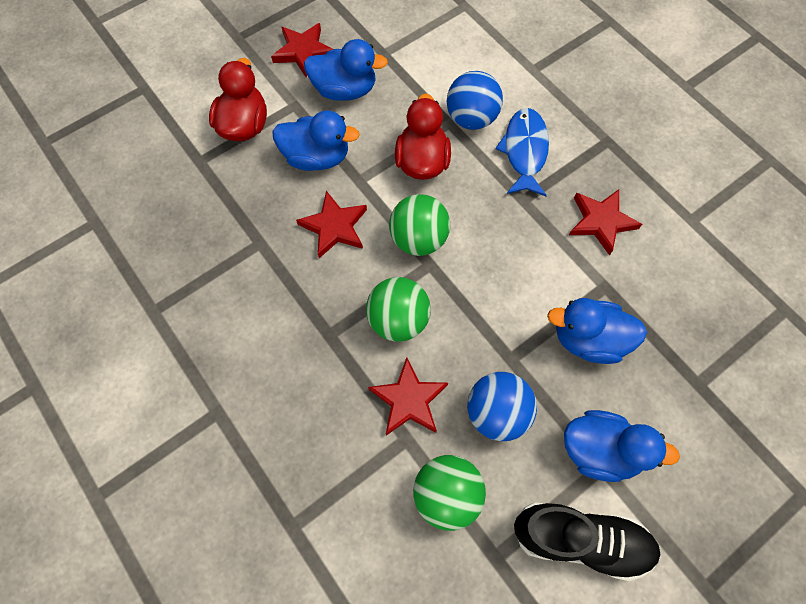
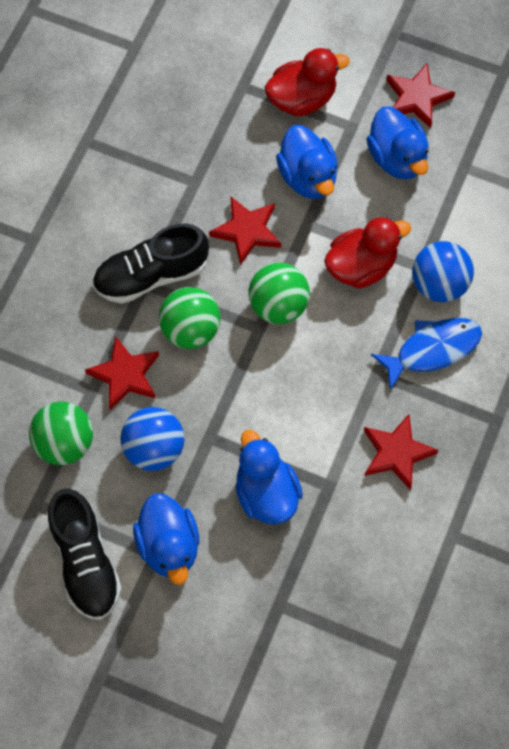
camera: 60 degrees right, 0 degrees up
none -> black shoe [92,224,209,304]

